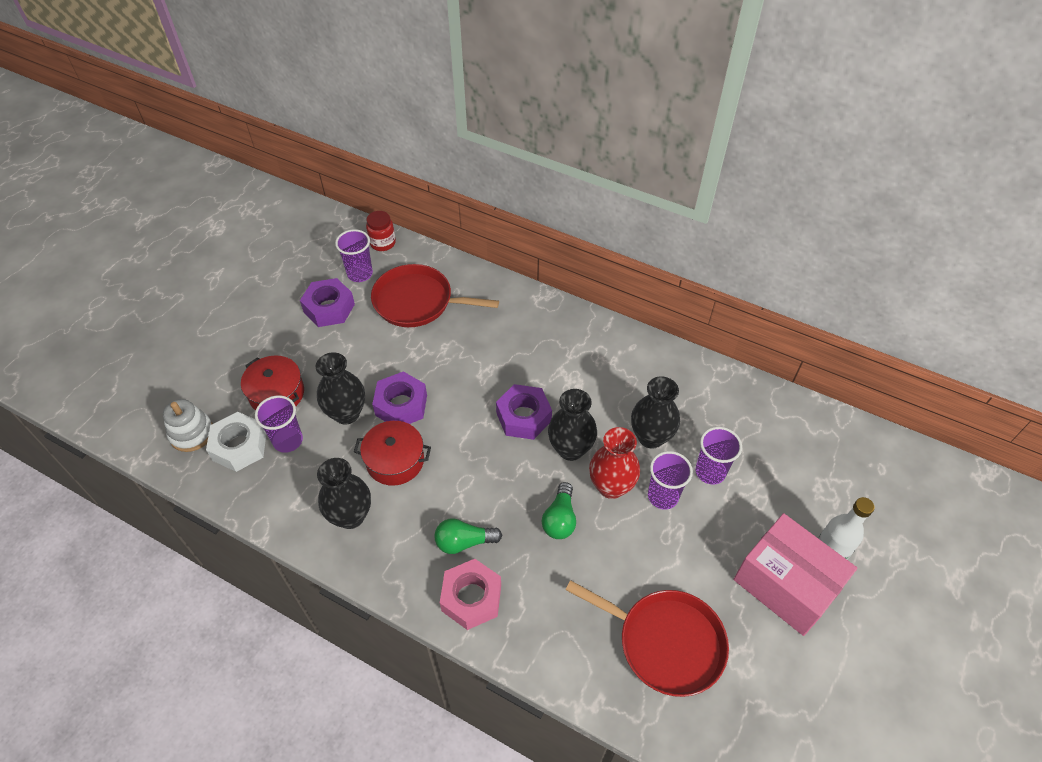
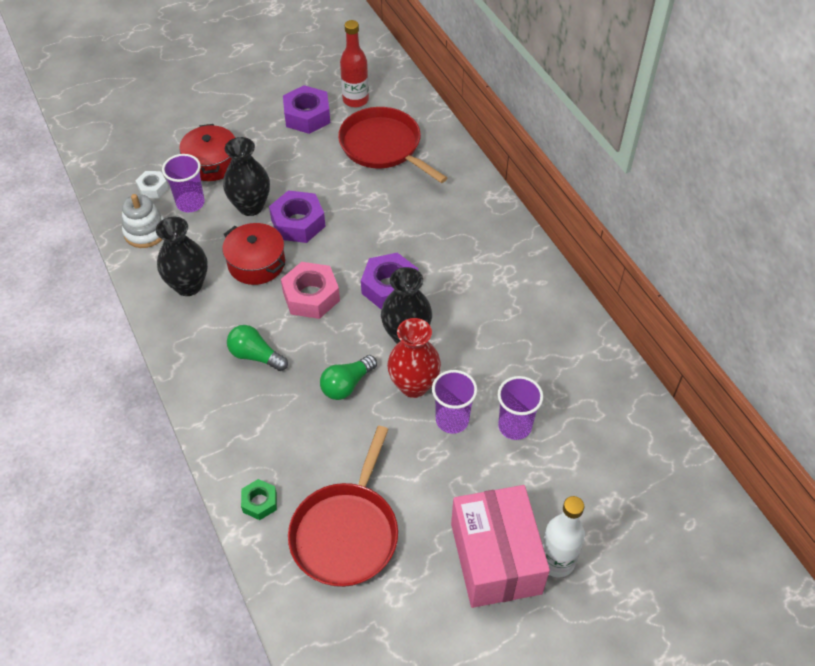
camera: 35 degrees right, 0 degrees up
white stacking toy [163,399,213,452] -> white stacking toy moved to [122,194,164,248]
white nut [206,412,266,472] -> white nut [136,171,169,198], size x0.57
purple cup [335,229,373,282] -> red bottle [340,20,369,107]
red jar [366,211,396,251] -> none
pink nut [440,559,501,630] -> pink nut moved to [281,262,340,319]
red pan [566,580,729,697] -> red pan turned 45 degrees clockwise [288,426,398,587]
black vase [631,376,680,448] -> none
none -> green nut [241,479,277,520]

